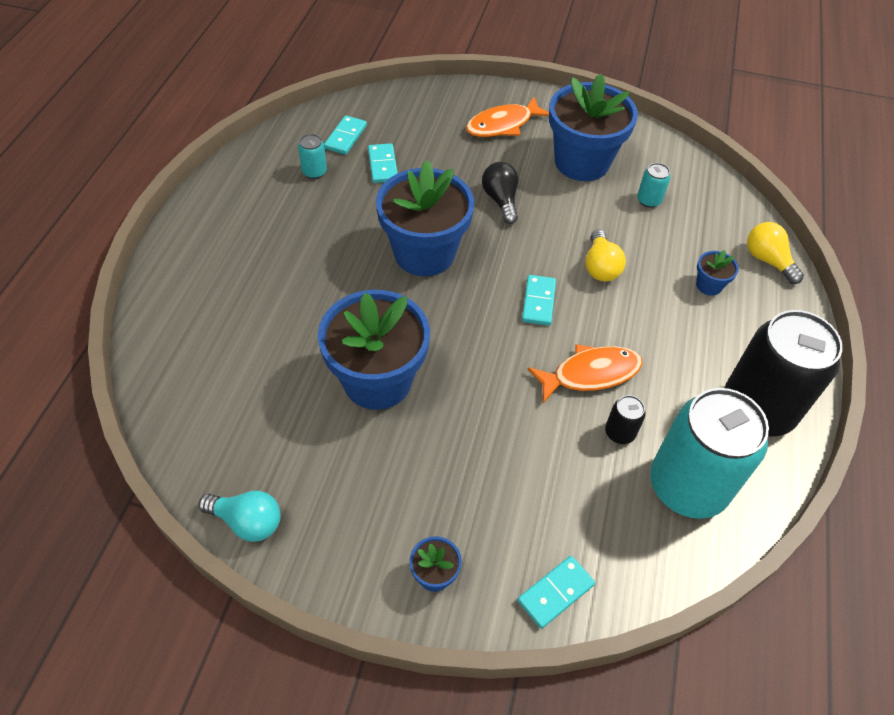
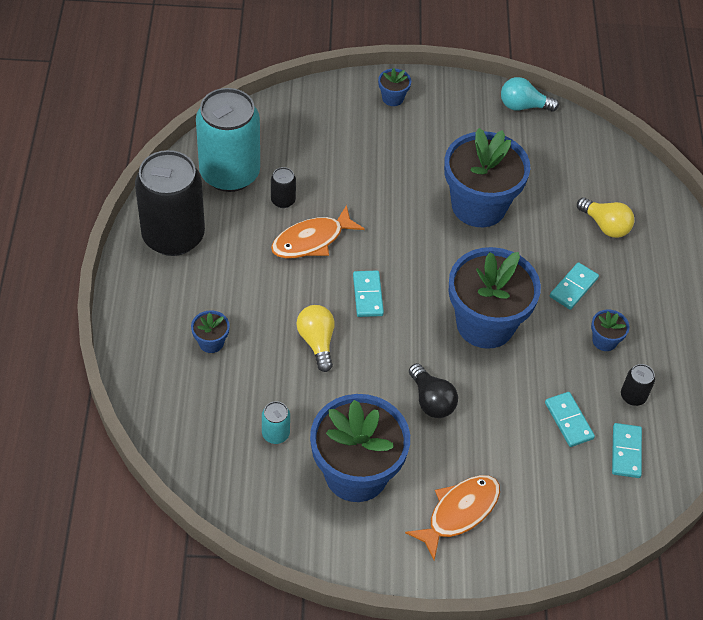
camera: 165 degrees right, 0 degrees up
turquoise can [298,134,327,179] -> black can [621,364,655,406]
turquoise domino [517,556,595,629] -> turquoise domino moved to [550,262,599,310]
yellow light bulb [747,222,804,284] -> yellow light bulb moved to [577,198,634,238]
none -> blue flower pot [591,309,629,351]

